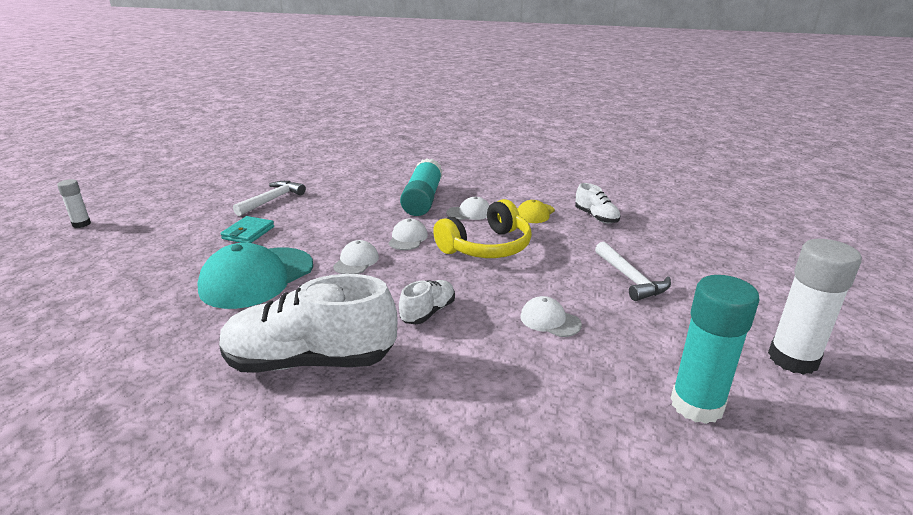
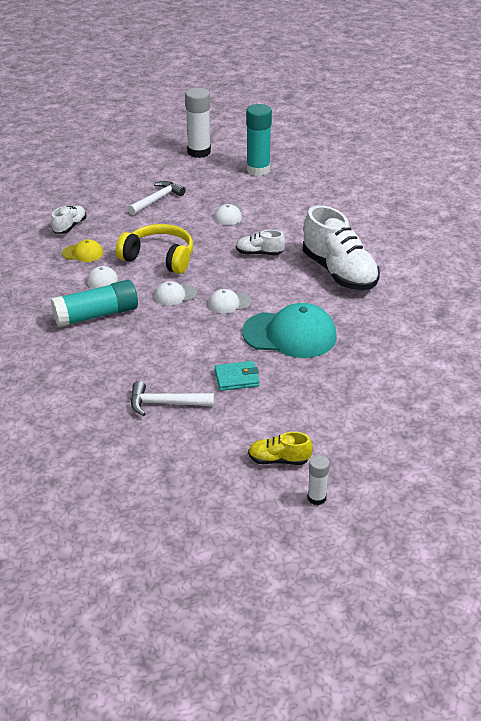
camera: 120 degrees left, 10 degrees up
none -> yellow shoe [248,432,313,465]

